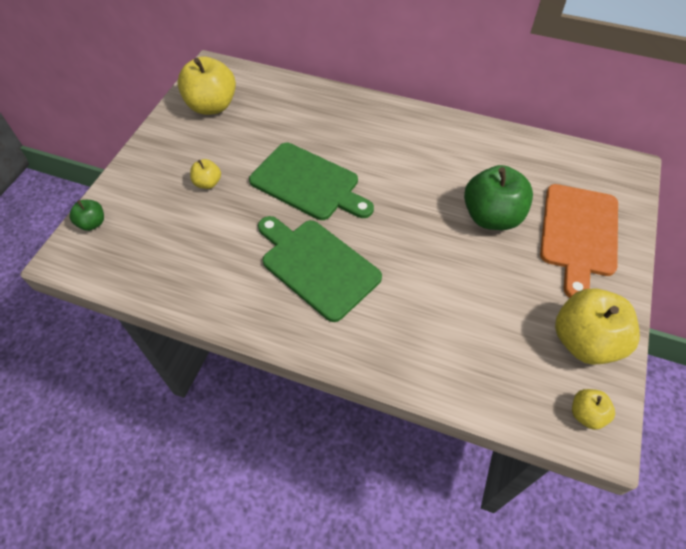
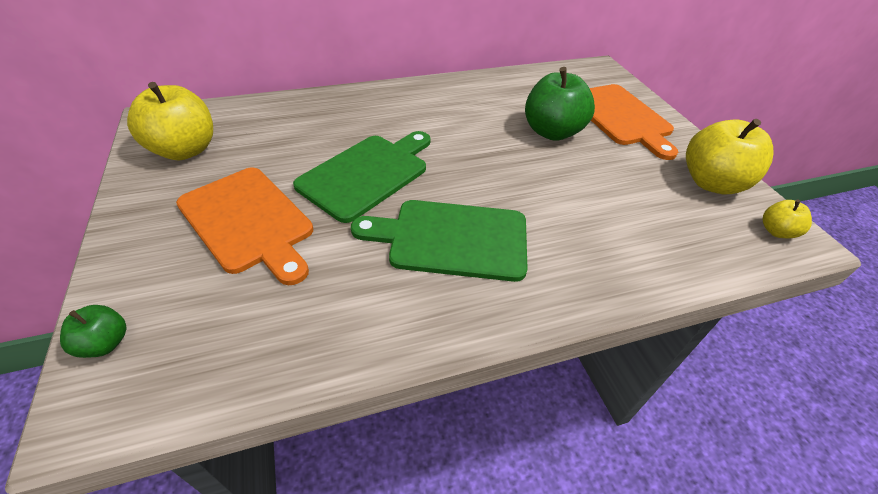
camera: 40 degrees left, 10 degrees down
yellow apple [190,159,221,189] -> orange cutting board [176,167,313,285]
green cutting board [249,143,374,220] -> green cutting board turned 45 degrees counterclockwise [293,131,431,223]

